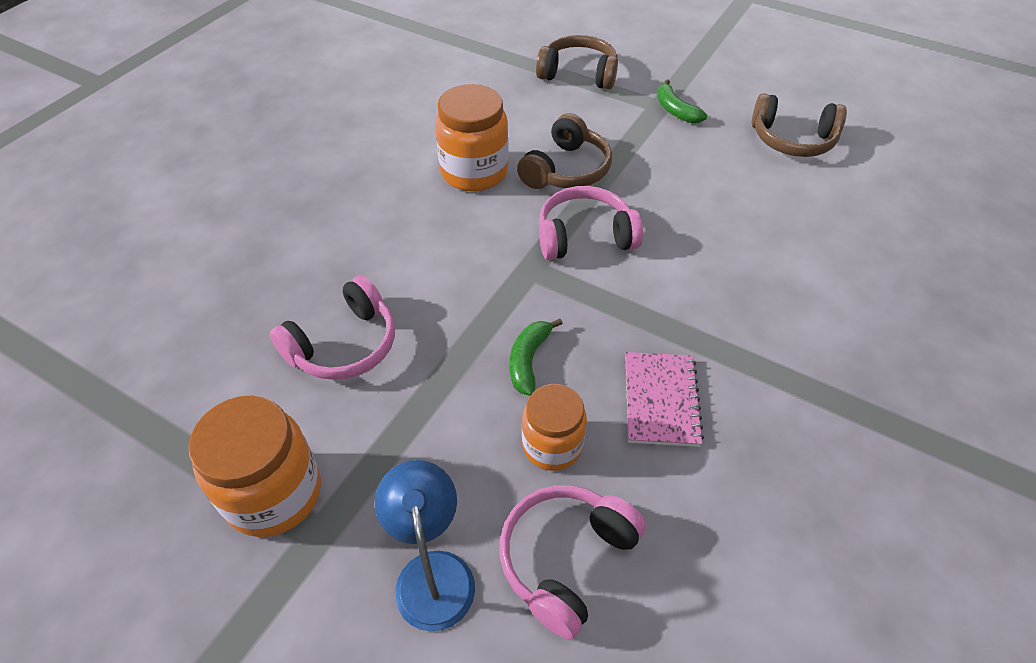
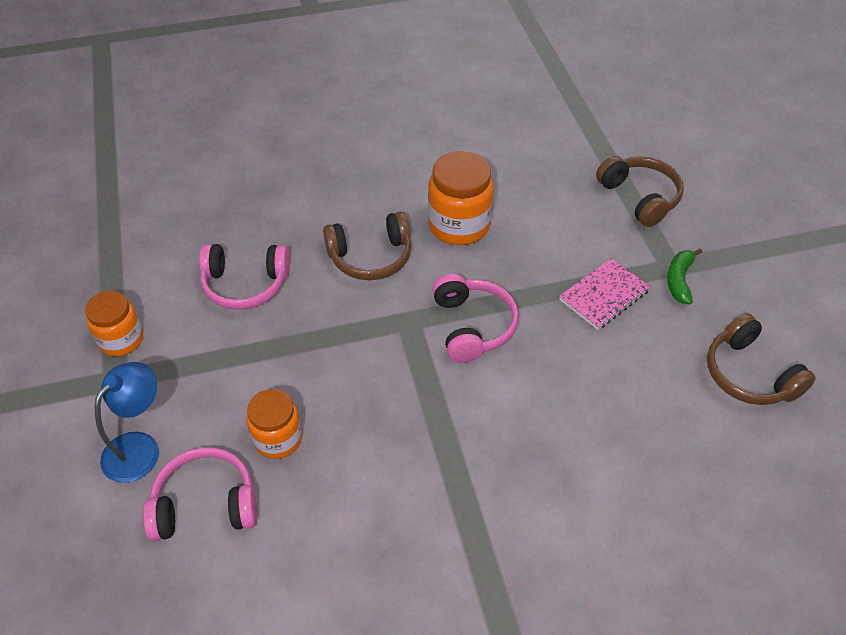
camera: 45 degrees right, 0 degrees up
orange jar [188,395,321,537] -> orange jar [85,291,143,356], size x0.65
green banana [510,319,563,396] -> none
brown headphones [517,113,612,189] -> brown headphones moved to [323,211,411,280]
pink headphones [539,186,643,260] -> pink headphones turned 45 degrees clockwise [432,274,519,363]
pink notebook [625,352,704,447] -> pink notebook moved to [559,258,650,330]

